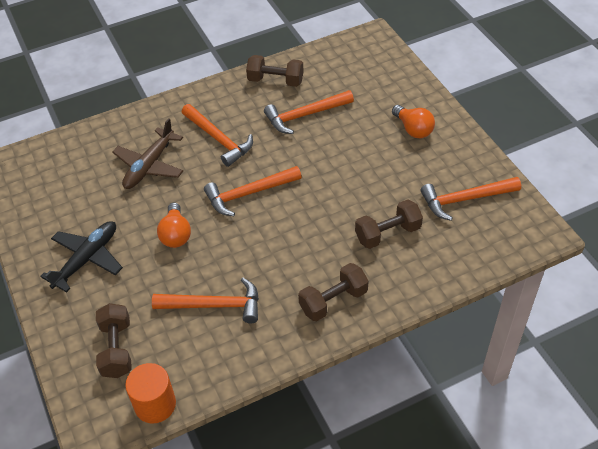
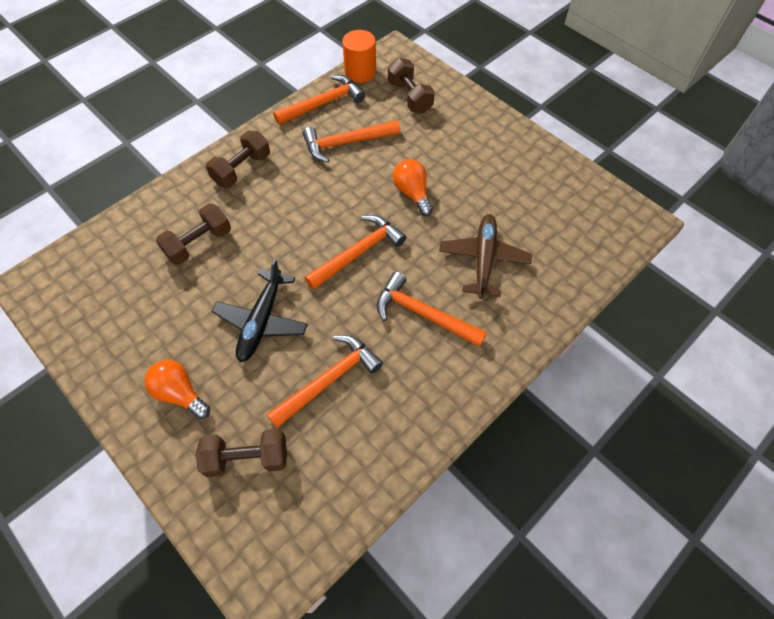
camera: 160 degrees right, 10 degrees up
black plane [40,221,123,293] -> black plane moved to [212,259,308,362]
brown dumbbell [246,55,304,87] -> brown dumbbell moved to [196,429,287,477]
orange hammer [420,177,521,221] -> orange hammer moved to [273,75,365,125]

